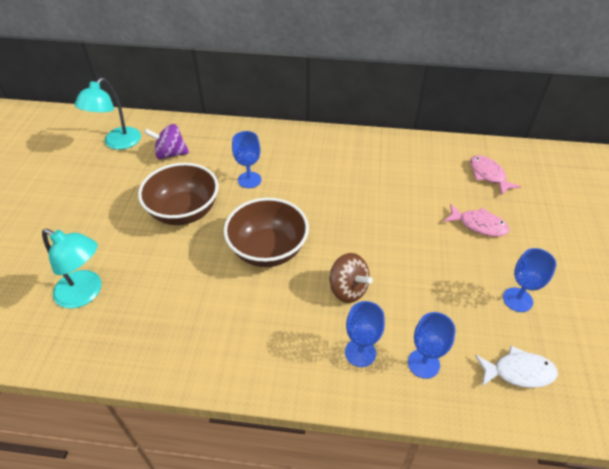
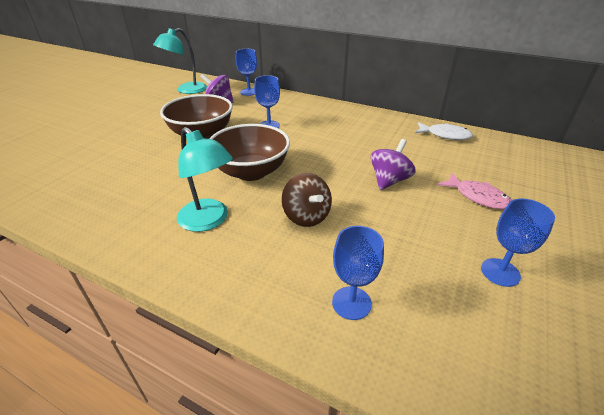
camera: 20 degrees right, 10 degrees down
turquoise lamp [42,229,102,309] -> turquoise lamp moved to [177,127,233,232]
blue goblet [345,301,385,367] -> blue goblet moved to [236,49,257,96]
pink fish [470,155,521,196] -> none
white fish [475,346,558,388] -> white fish moved to [415,122,473,140]
none -> purple spinning top [371,139,415,190]

